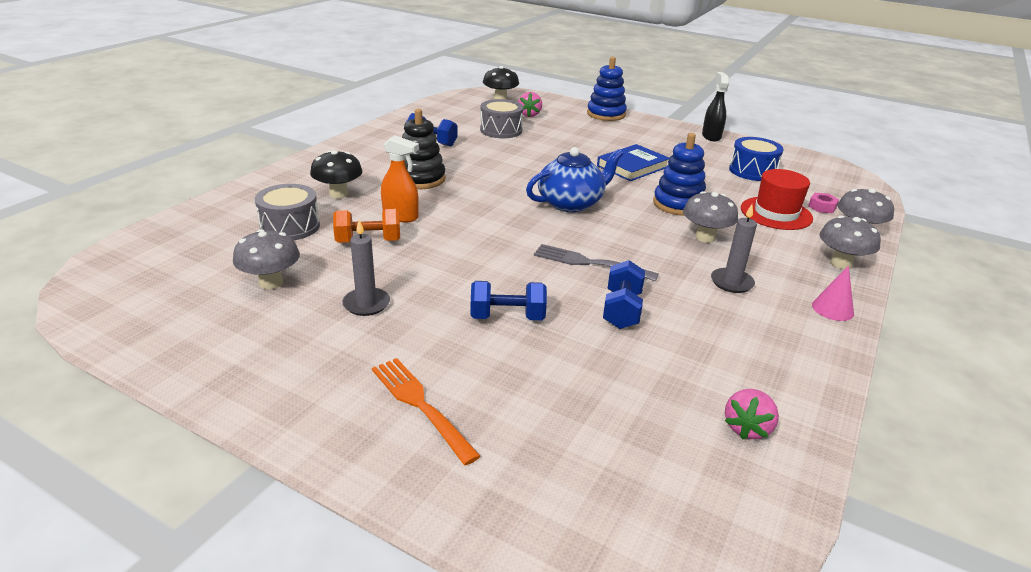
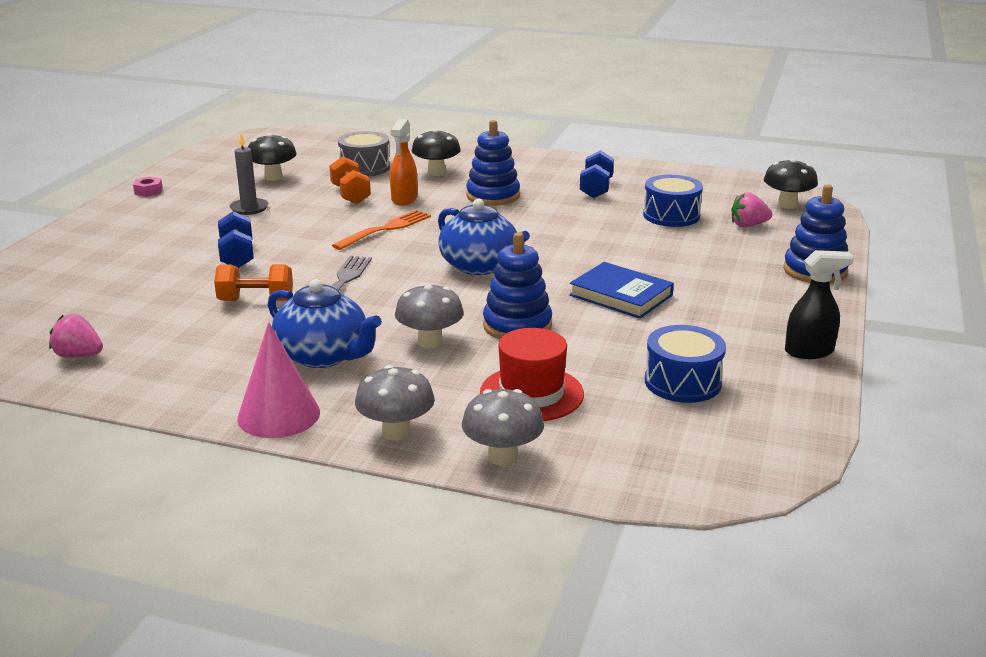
camera: 80 degrees right, 5 degrees down
grey mushroom [233,229,300,289] -> black mushroom [248,133,297,181]
orange fork [372,358,481,465] -> orange fork moved to [332,210,431,250]
black stacking toy [402,109,446,189] -> blue stacking toy [466,120,520,206]
grey drum [480,99,524,138] -> blue drum [643,175,703,227]
blue dumbbell [603,260,645,329] -> orange dumbbell [214,264,293,301]
grey candle [711,205,757,293] -> blue teapot [268,279,382,368]
pink nut [808,193,839,213] -> pink nut moved to [133,176,163,197]
pink cone [812,266,854,321] -> pink cone [237,322,320,438], size x1.66

